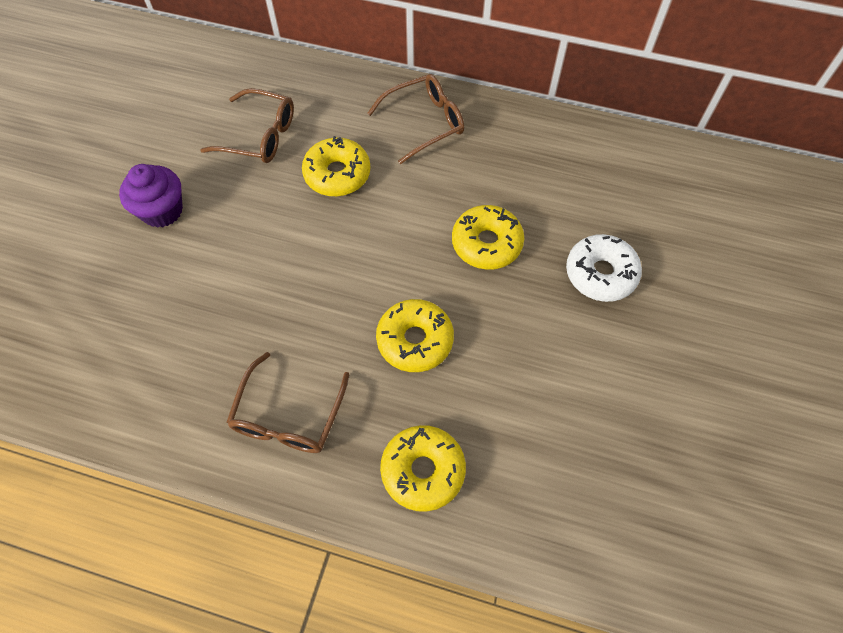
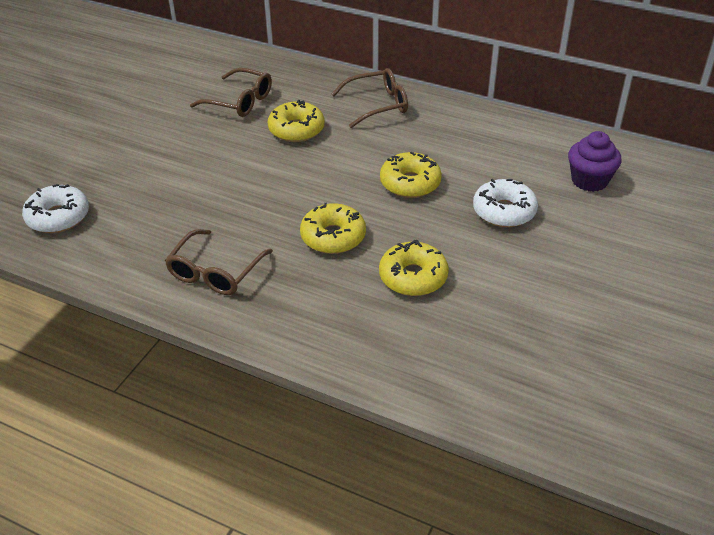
camera: 10 degrees right, 20 degrees down
purple cupcake [119,164,183,228] -> purple cupcake moved to [568,131,622,192]
yellow donut [380,425,466,512] -> yellow donut moved to [379,240,449,296]
none -> white donut [22,184,89,233]

